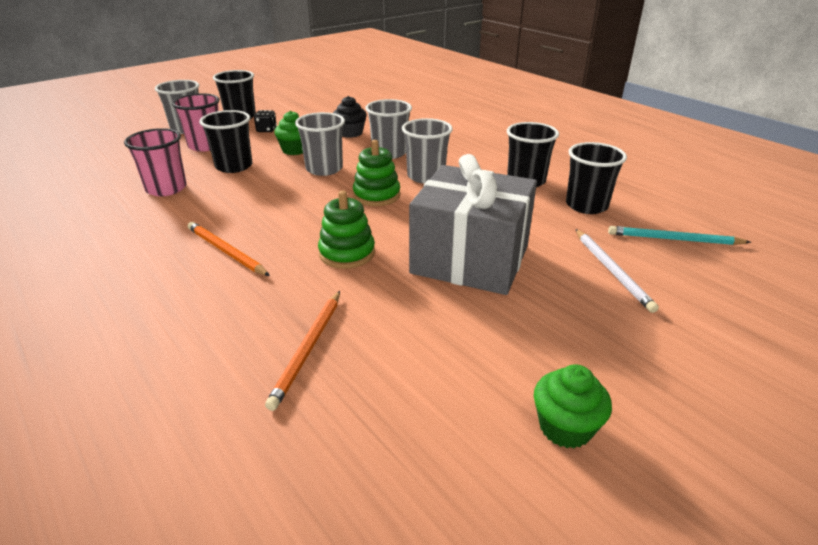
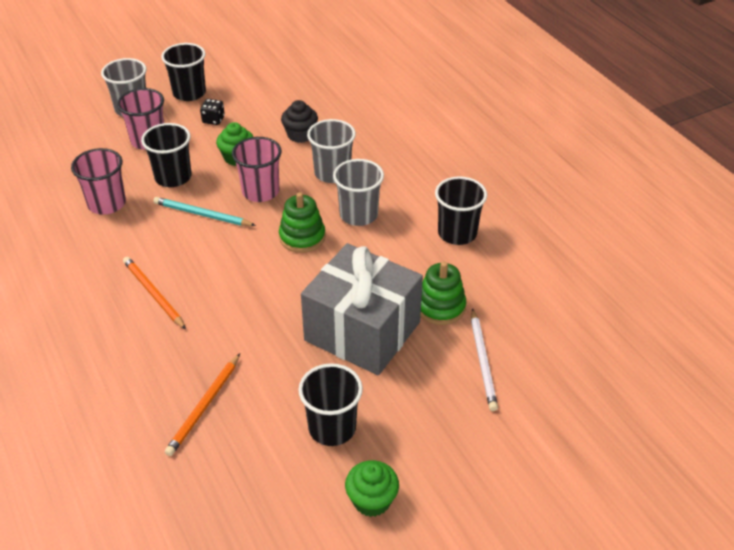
camera: 10 degrees right, 10 degrees up
grey cup [295,112,345,176] -> pink cup [232,137,282,202]
green stacking toy [318,190,375,269] -> green stacking toy moved to [421,262,466,325]
black cup [566,142,627,214] -> black cup moved to [298,363,363,446]
turquoise pencil [608,226,751,245] -> turquoise pencil moved to [153,197,256,226]

